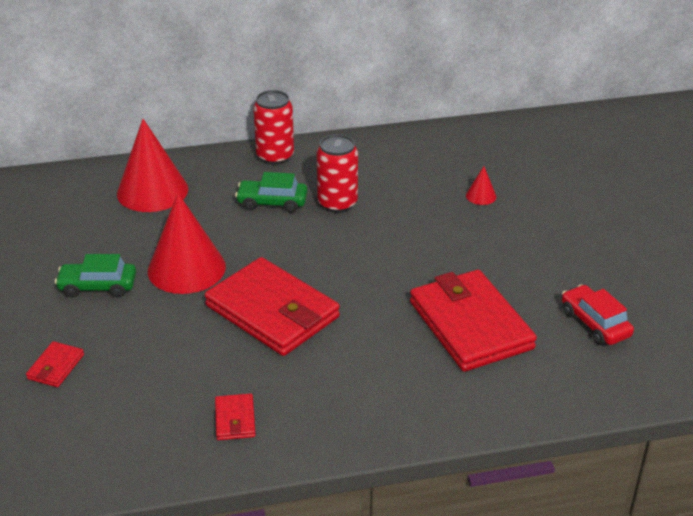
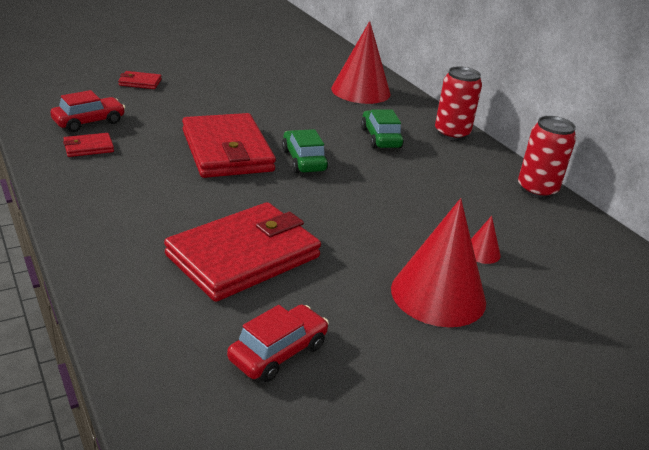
camera: 70 degrees right, 5 degrees down
green car [55,254,136,298] -> green car moved to [282,129,328,173]
red cone [148,193,226,294] -> red cone moved to [391,198,486,327]
red wallet [205,257,340,356] -> red wallet turned 45 degrees counterclockwise [182,113,276,178]
red can [316,134,358,213] -> red can moved to [518,116,576,198]
none -> red car [50,90,125,132]

